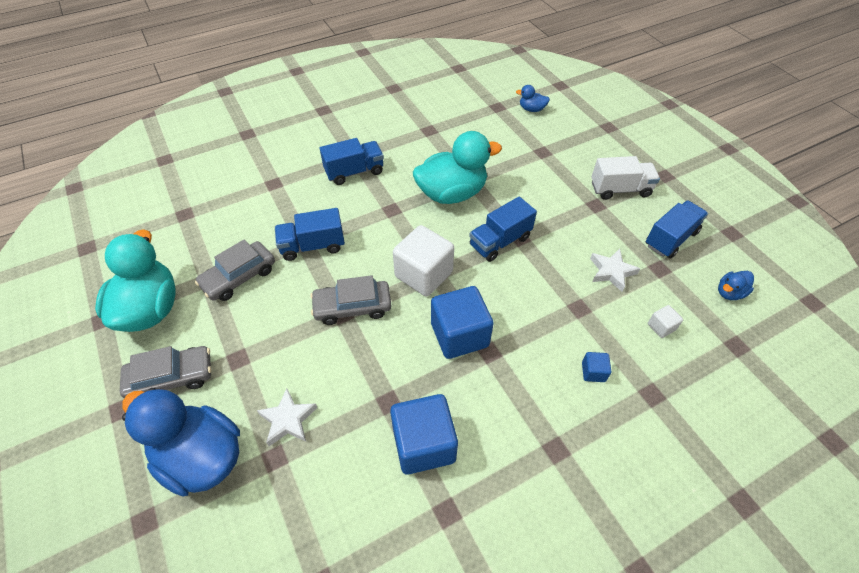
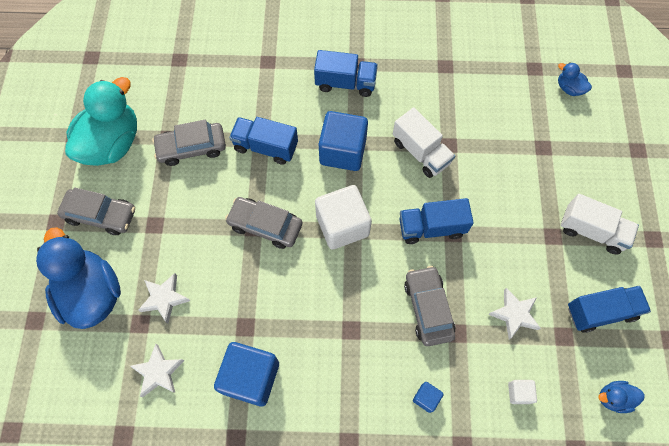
camera: 30 degrees right, 15 degrees up
turquoise duck [413,131,502,204] -> white truck [393,107,455,178]
blue cube [431,286,494,359] -> blue cube moved to [319,111,368,171]
none -> white star [130,344,184,397]
none -> grey car [404,266,455,346]

